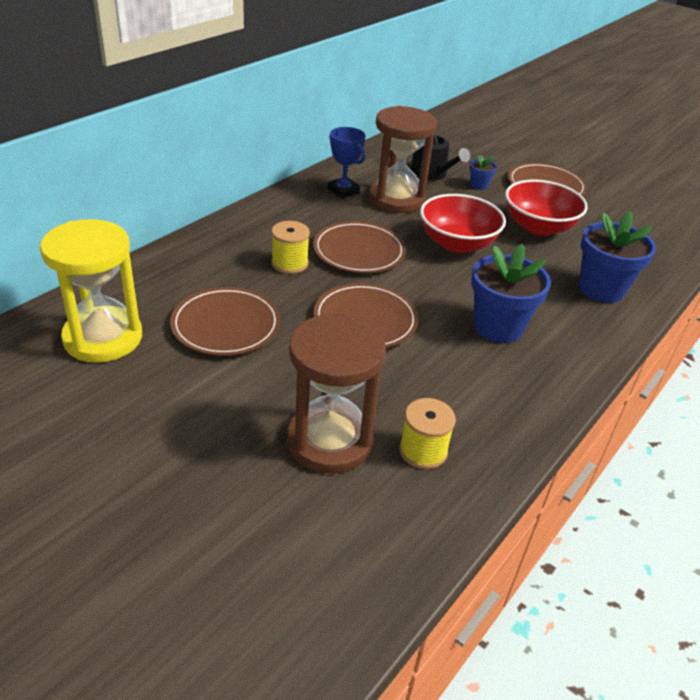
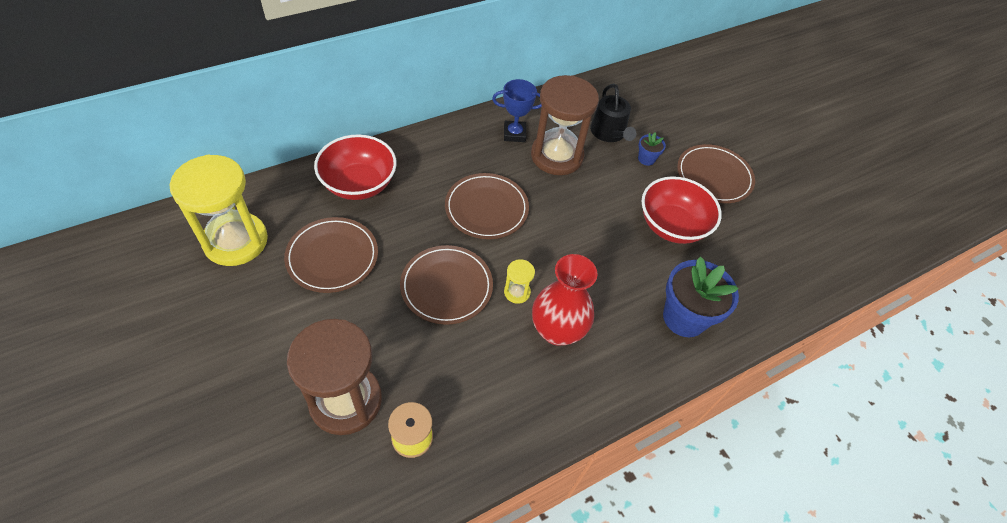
camera: 20 degrees right, 15 degrees up
yellow spool [271,221,310,274] -> none
blue trophy [328,127,366,199] -> blue trophy turned 75 degrees counterclockwise [492,79,542,142]
red bowl [420,194,506,253] -> red bowl moved to [314,134,397,200]
blue flower pot [471,244,551,343] -> red vase [532,254,598,346]
none -> yellow hourglass [504,259,535,304]

